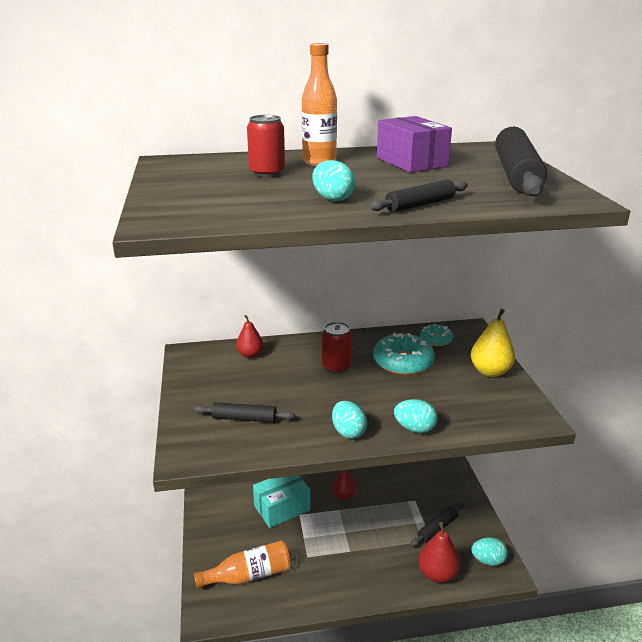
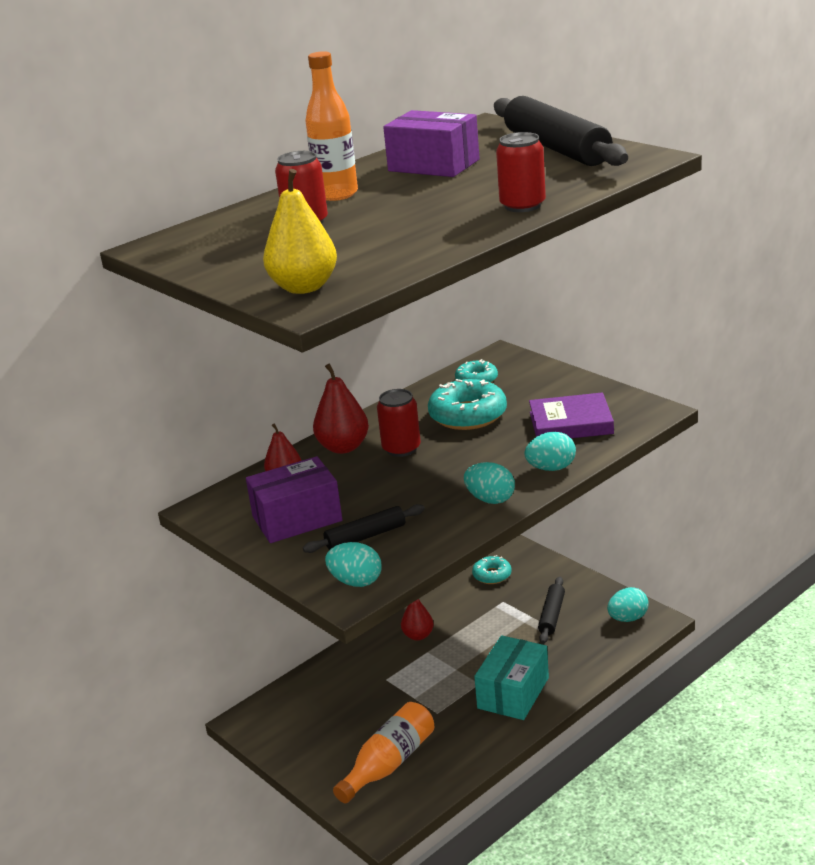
camera: 30 degrees left, 0 degrees up
turquoise box [253,475,311,528] -> turquoise box moved to [474,635,549,720]
turquoise egg [312,160,355,201] -> turquoise egg moved to [325,542,382,587]
black rolling pin [370,179,468,212] -> red can [496,132,546,212]
red pear [418,522,460,583] -> red pear moved to [313,363,369,454]
yellow pear [471,309,515,377] -> yellow pear moved to [263,169,337,294]
none -> purple box [246,456,342,543]
none -> turquoise donut [472,555,512,584]
none -> purple book [529,392,614,438]

